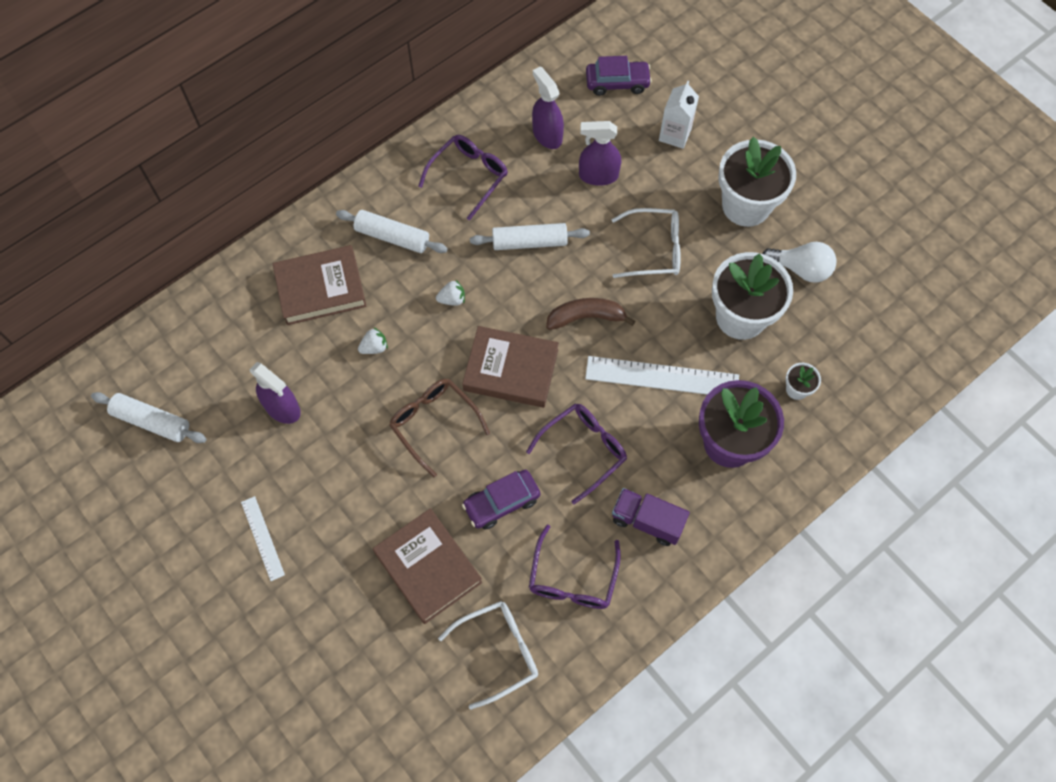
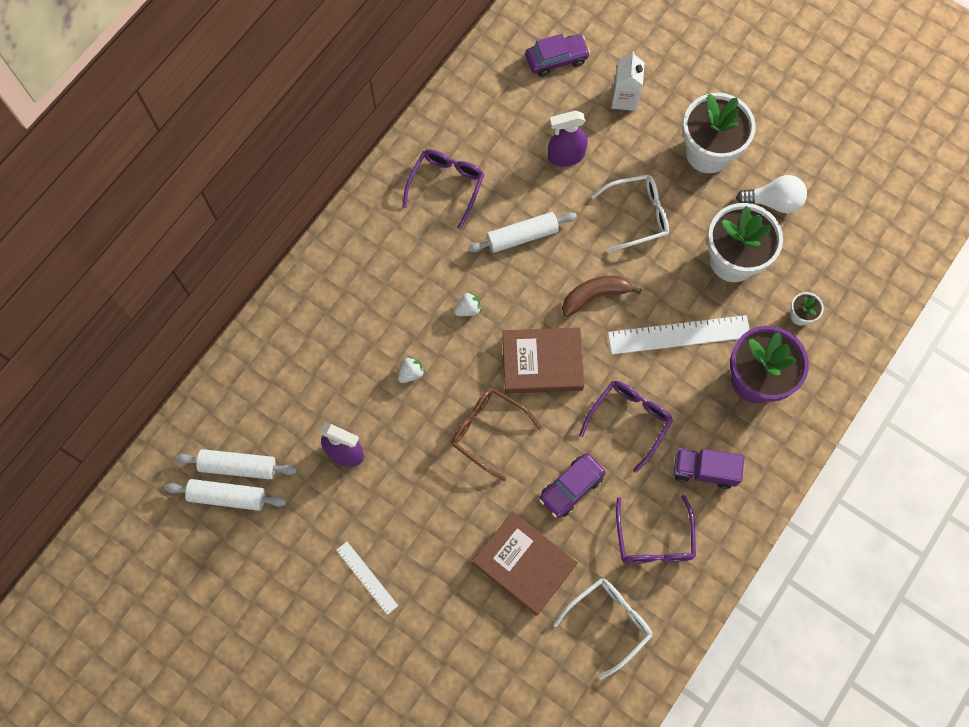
camera: 15 degrees left, 5 degrees up
brown book [273,245,366,325] -> none
white rolling pin [336,210,448,253] -> white rolling pin moved to [176,449,297,479]
purple spray bottle [532,66,564,149] -> none

